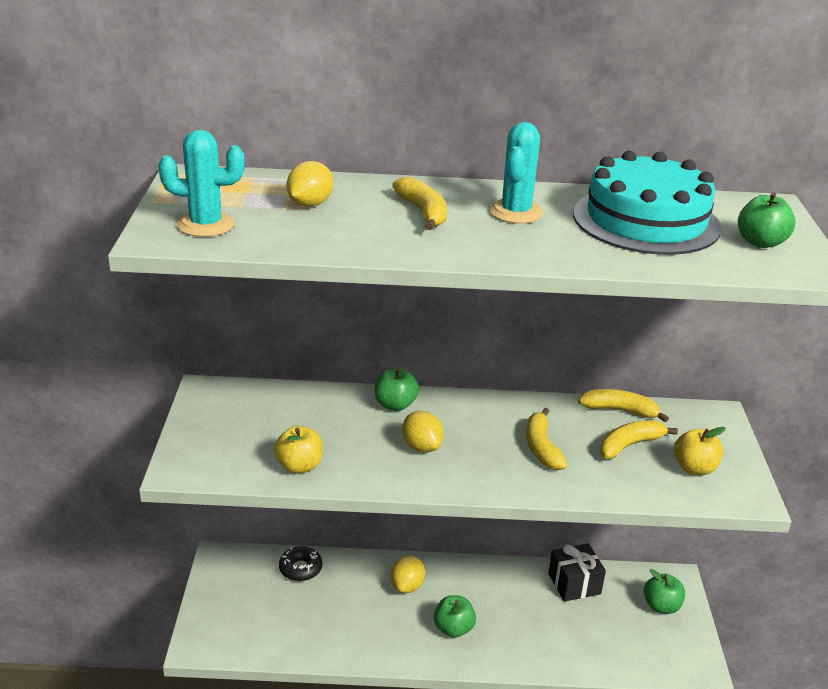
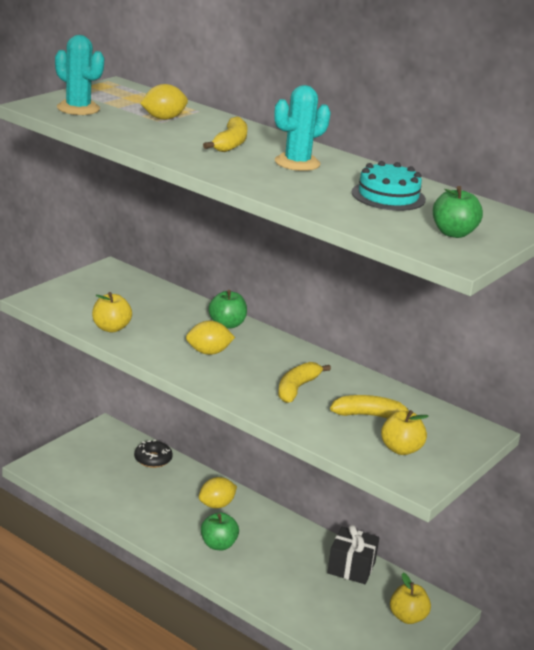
camera: 35 degrees right, 5 degrees down
yellow lemon [402,411,444,453] -> yellow lemon turned 75 degrees clockwise [186,320,235,355]
turquoise cake [573,150,721,255] -> turquoise cake [352,161,426,211], size x0.57
yellow banana [578,389,669,422] -> none
green apple [644,569,685,614] -> yellow apple [390,573,431,624]

